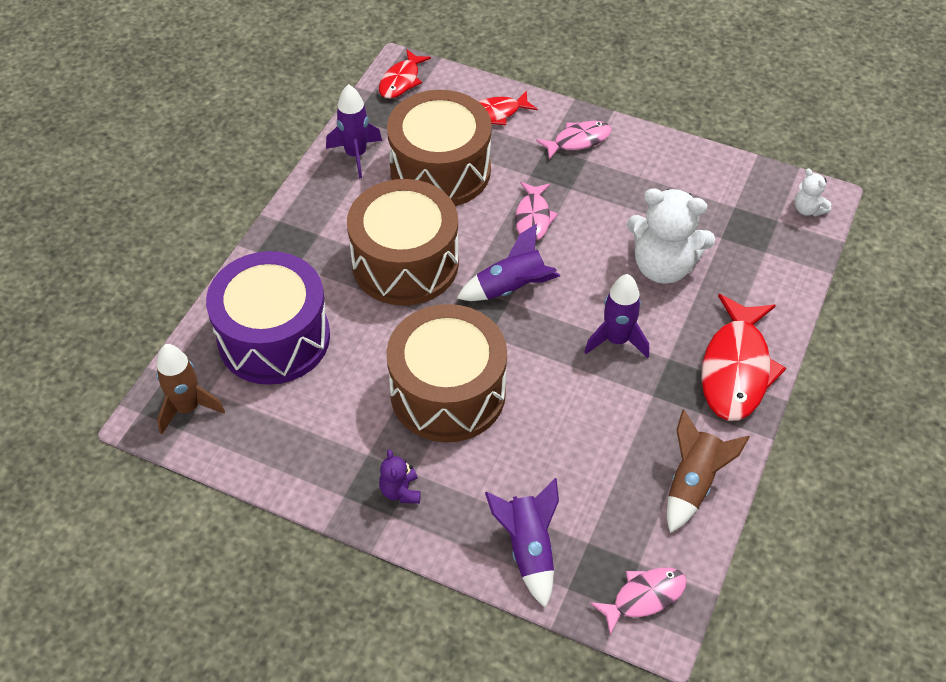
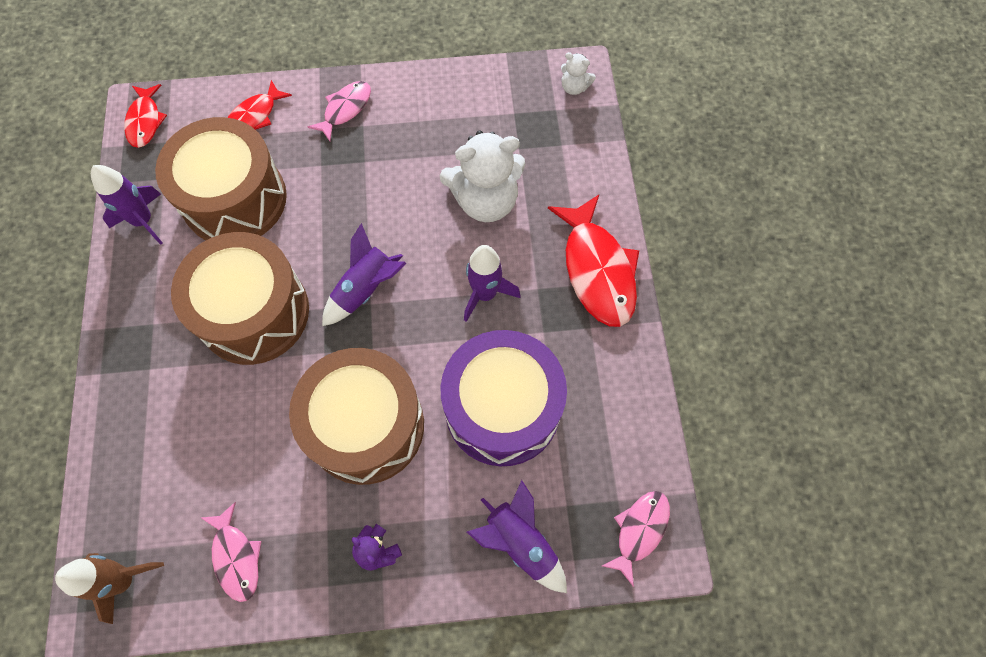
camera: 30 degrees left, 15 degrees up
purple drum [206,251,330,385] -> purple drum moved to [440,330,567,466]
pink fish [515,182,558,241] -> pink fish moved to [201,502,262,602]
brown rocket [667,410,750,533] -> none

